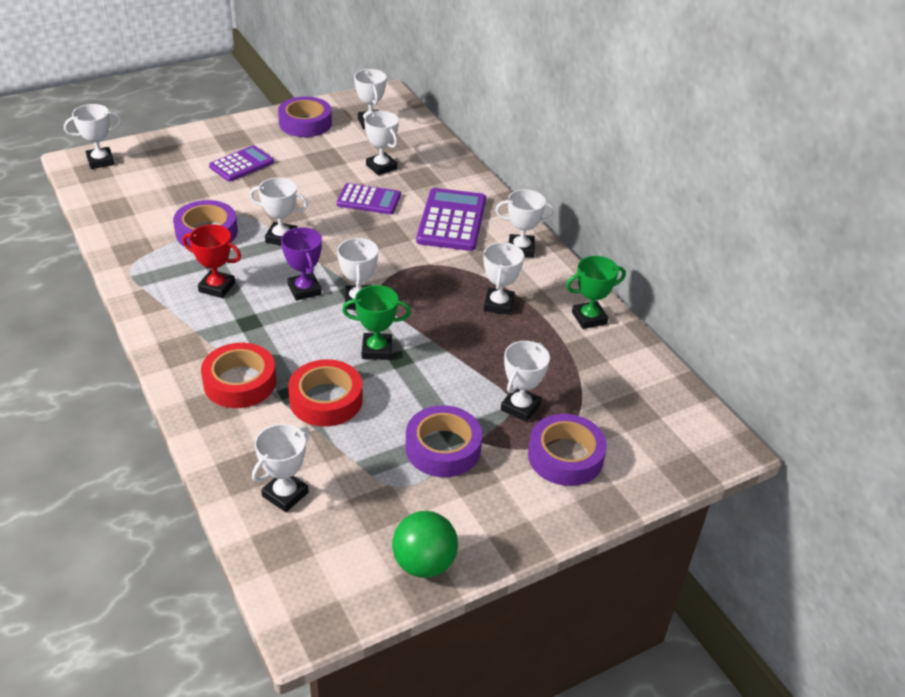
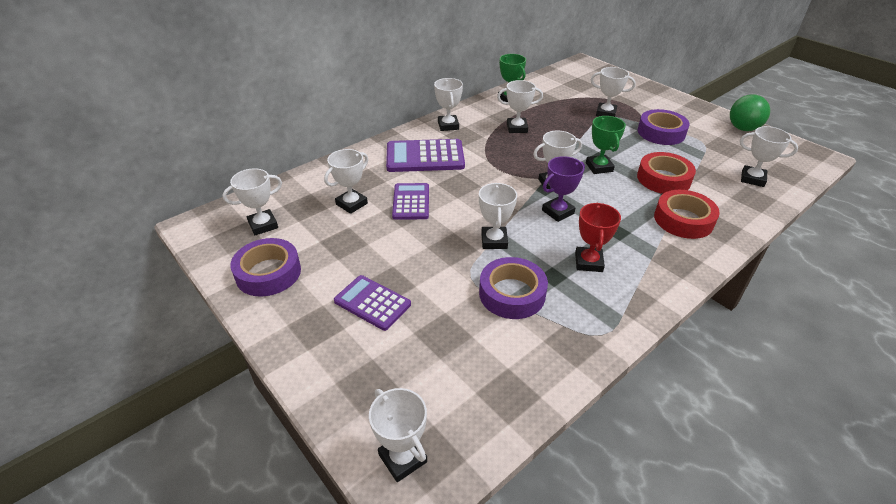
camera: 100 degrees left, 0 degrees up
purple tape [528,414,607,486] -> none

